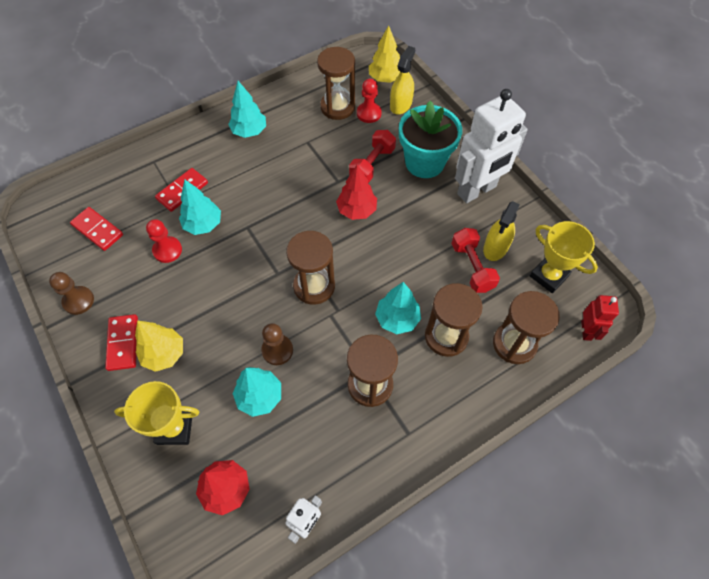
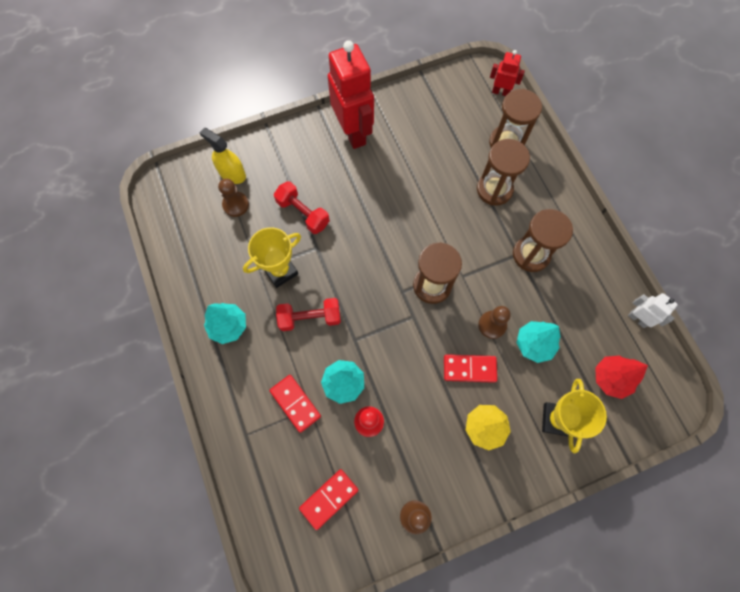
camera: 80 degrees left, 10 degrees up
red domino [105,314,138,371] -> red domino moved to [444,354,497,383]
brown hourglass [317,47,355,120] -> none
red tree [336,164,377,220] -> none
red pawn [357,79,382,123] -> brown pawn [218,179,249,217]
yellow tree [369,25,400,83] -> none
turquoise tree [375,282,421,334] -> none
turquoise flower pot [399,101,462,178] -> none
red dumbbell [451,228,500,293] -> red dumbbell moved to [276,298,341,331]
white robot [455,89,528,203] -> red robot [328,40,374,149]
yellow spray bottle [483,201,520,261] -> none
yellow trophy [530,221,598,293] -> yellow trophy moved to [243,227,301,288]

